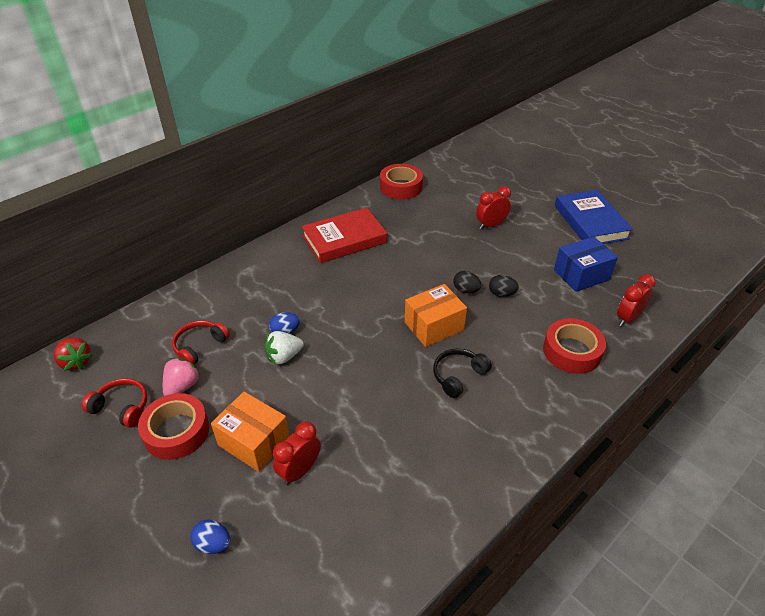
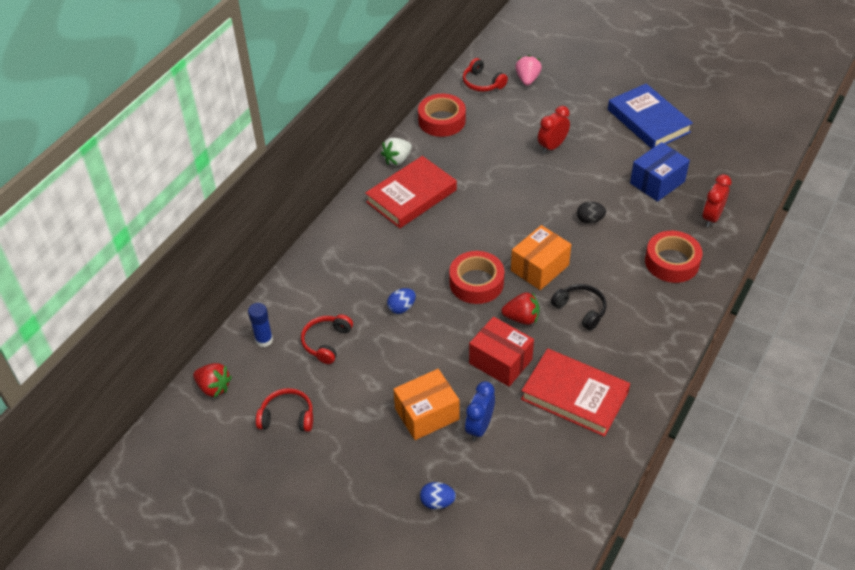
camera: 15 degrees left, 5 degrees up
red tape [138,393,209,460] -> red tape moved to [449,251,504,304]
pink strawberry [163,358,201,396] -> pink strawberry moved to [515,55,542,86]
orange box [211,392,289,472] -> orange box turned 45 degrees counterclockwise [393,369,459,440]
white strawberry [265,331,304,364] -> white strawberry moved to [381,138,412,165]
red clock [273,422,321,485] -> blue clock [465,381,495,441]
black headphones [433,348,492,398] -> black headphones turned 105 degrees clockwise [551,284,607,330]
black egg [453,271,481,293] -> none
none -> blue glue stick [248,303,273,347]
none -> red headphones [463,58,508,92]
none -> red box [469,317,534,387]
none -> red strawberry [501,292,539,325]
none -> red book [521,348,630,437]

